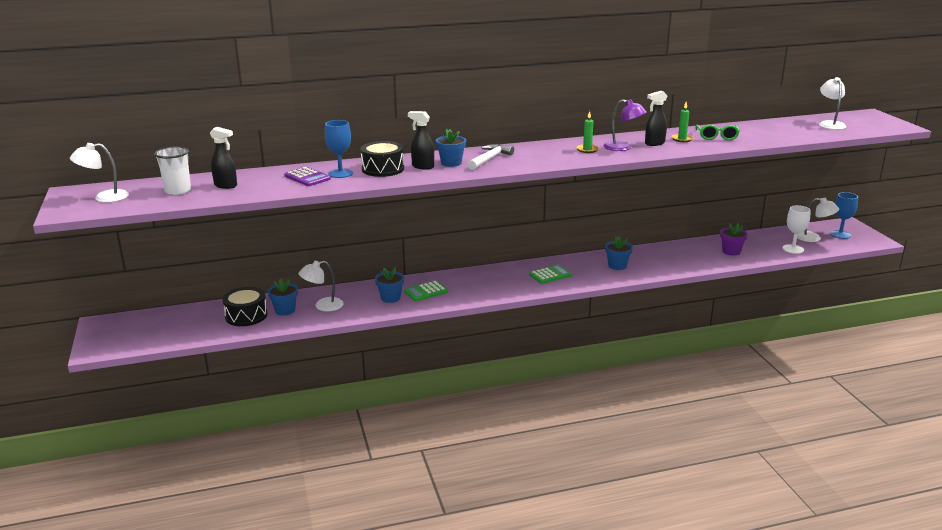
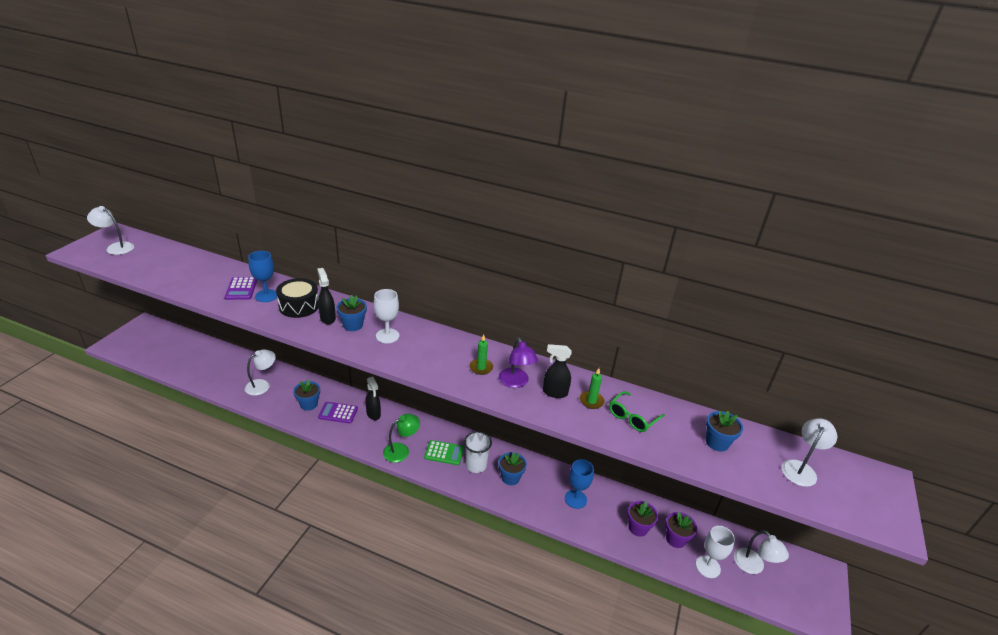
camera: 35 degrees right, 10 degrees up
white cup [154,146,191,195] -> white cup moved to [464,432,492,473]
black spray bottle [210,127,237,189] -> black spray bottle moved to [365,377,381,420]
black drum [222,287,267,326] -> none
blue flower pot [268,278,298,316] -> blue flower pot moved to [706,410,743,452]
white lamp [298,261,344,311] -> white lamp turned 120 degrees clockwise [245,349,276,396]
green calculator [404,280,448,301] -> purple calculator [318,402,358,424]
white hammer [468,144,514,170] -> white goblet [374,289,399,343]
blue goblet [830,192,858,239] -> blue goblet moved to [565,459,594,509]
none -> green lamp [383,414,420,463]
none -> purple flower pot [666,512,697,548]

